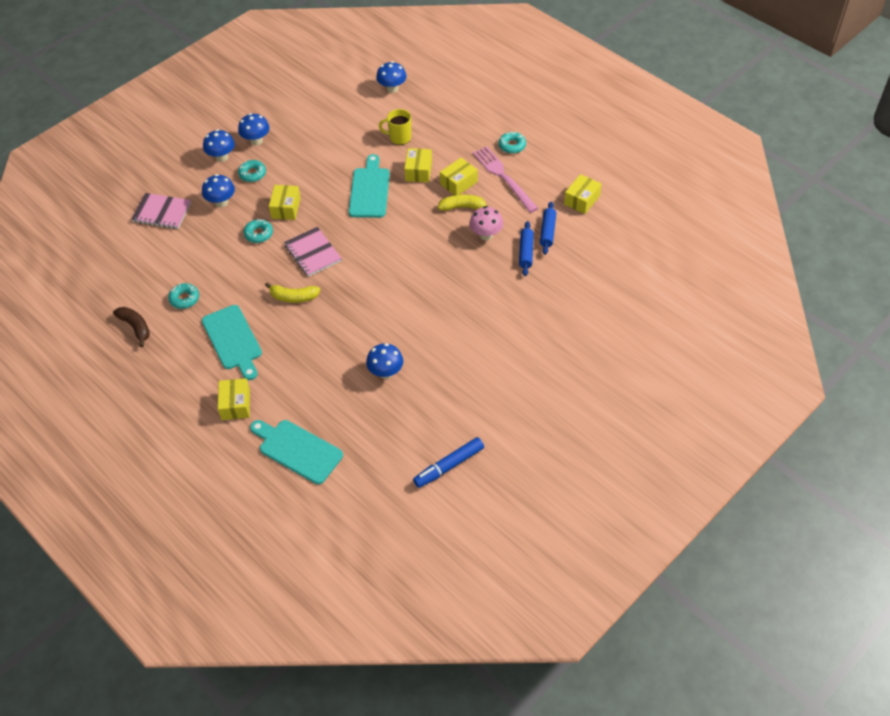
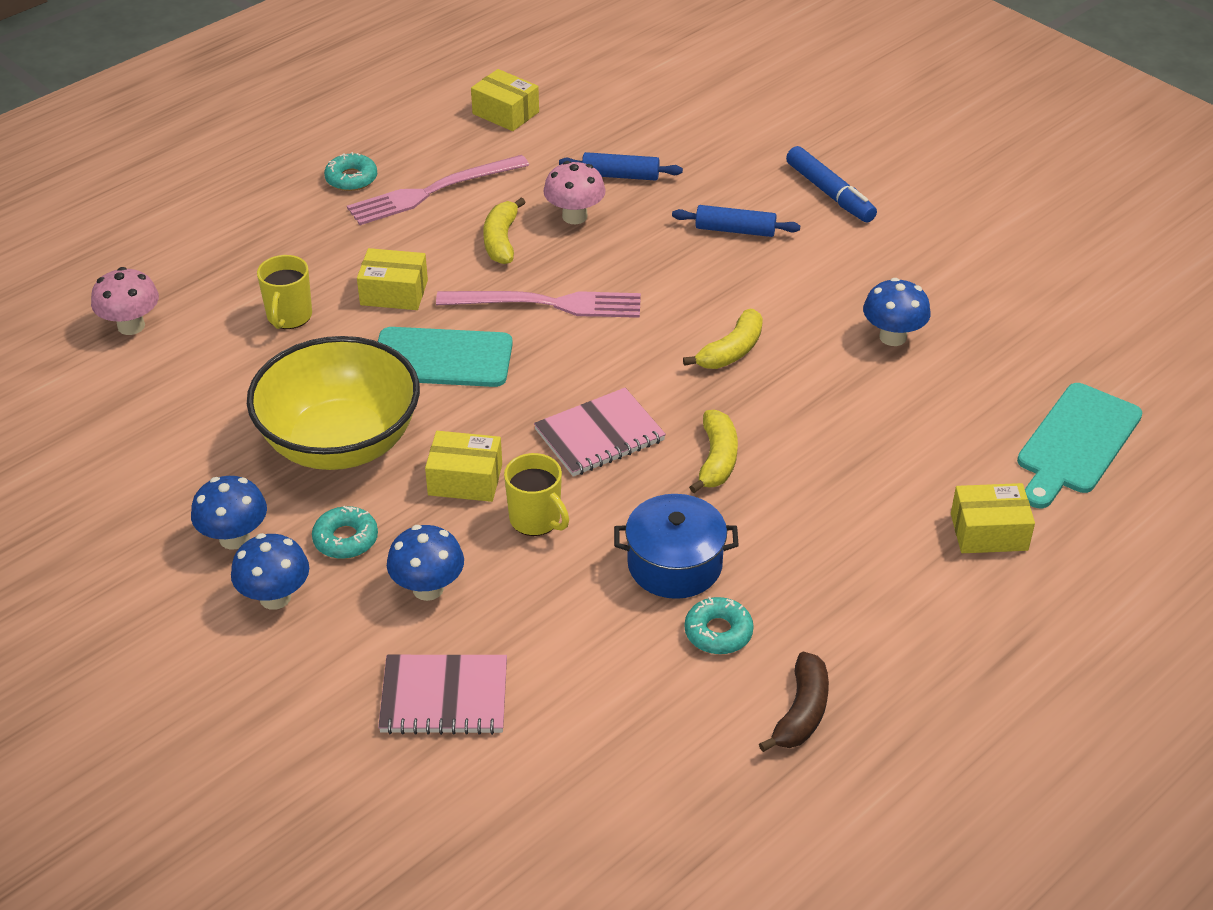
camera: 90 degrees left, 10 degrees down
brown banana [113,307,150,347] -> brown banana turned 150 degrees clockwise [759,652,829,752]
pink notebook [131,193,191,229] -> pink notebook turned 75 degrees clockwise [378,655,507,735]
turquoise cutting board [202,305,262,380] -> none
turquoise donut [243,219,273,243] -> yellow mug [504,453,569,536]
blue mushroom [376,61,406,93] -> pink mushroom [91,267,159,335]
blue marker [413,437,484,488] -> blue marker moved to [786,146,877,223]
yellow box [440,158,478,195] -> none
blue rolling pin [540,201,556,255] -> blue rolling pin moved to [672,205,800,237]
none -> yellow bowl [247,336,420,470]
none -> pink fork [436,291,641,318]
none -> blue pot [614,494,739,599]
none -> yellow banana [683,309,763,369]

